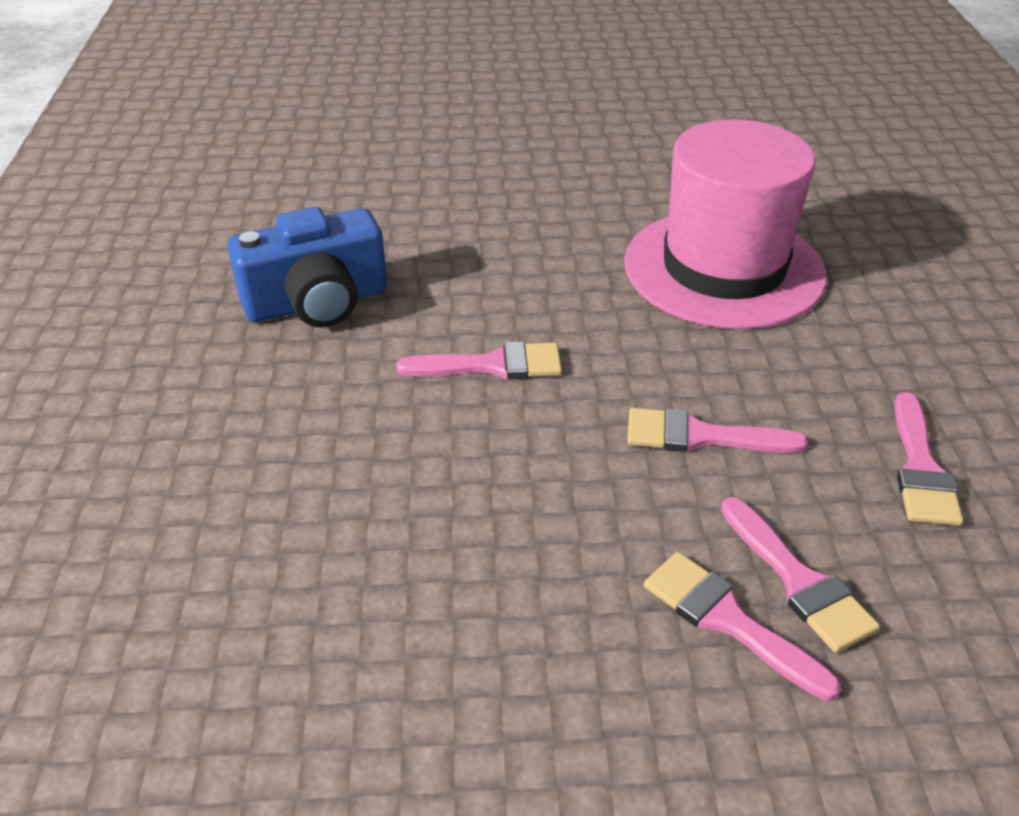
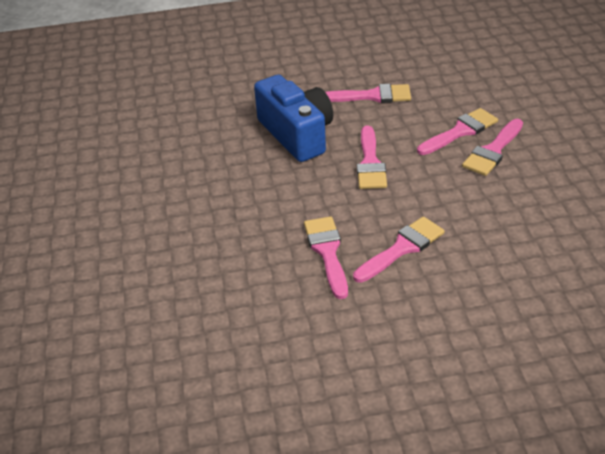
camera: 95 degrees left, 0 degrees up
blue camera [227,207,387,327] -> blue camera moved to [254,75,333,162]
pink hat [624,119,827,329] -> none
none -> pink brush [353,216,445,283]

